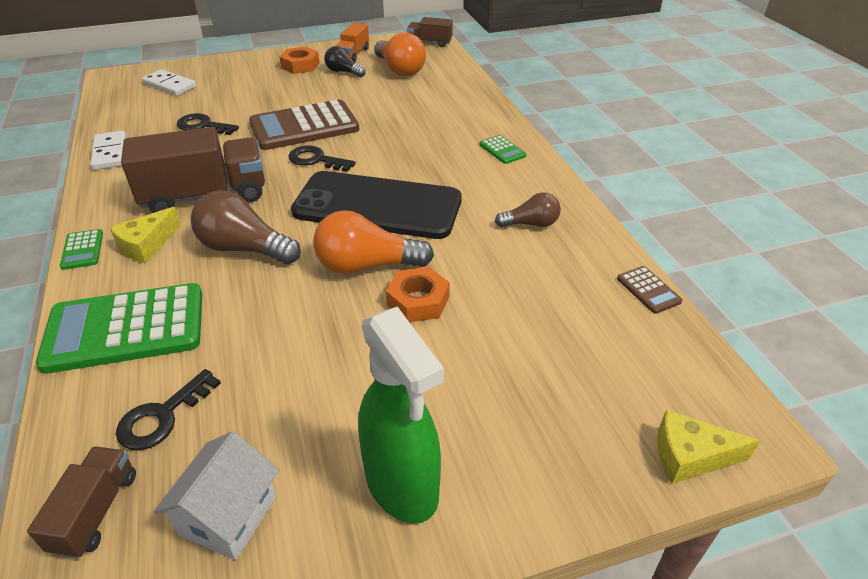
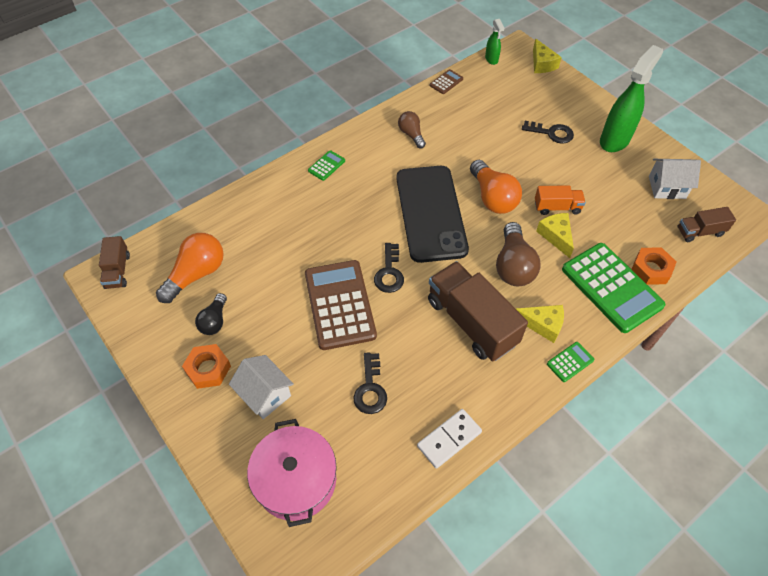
camera: 110 degrees left, 15 degrees up
black key [116,369,221,450] -> black key moved to [522,121,574,144]
white domino [142,69,196,96] -> pink pot [247,419,336,527]
brown calculator [249,99,359,150] -> brown calculator turned 150 degrees counterclockwise [305,260,377,350]
orange truck [336,23,369,62] -> orange truck moved to [535,185,586,215]
orange nut [386,267,450,322] -> orange nut moved to [631,247,676,285]
none -> white house [229,355,294,419]
none -> green spray bottle [485,19,504,65]
none -> yellow cheese [536,213,574,258]

